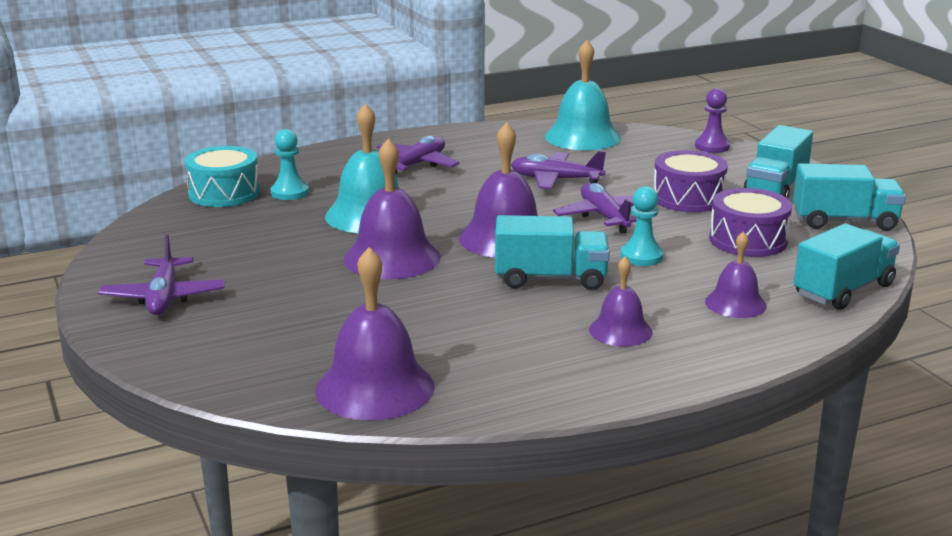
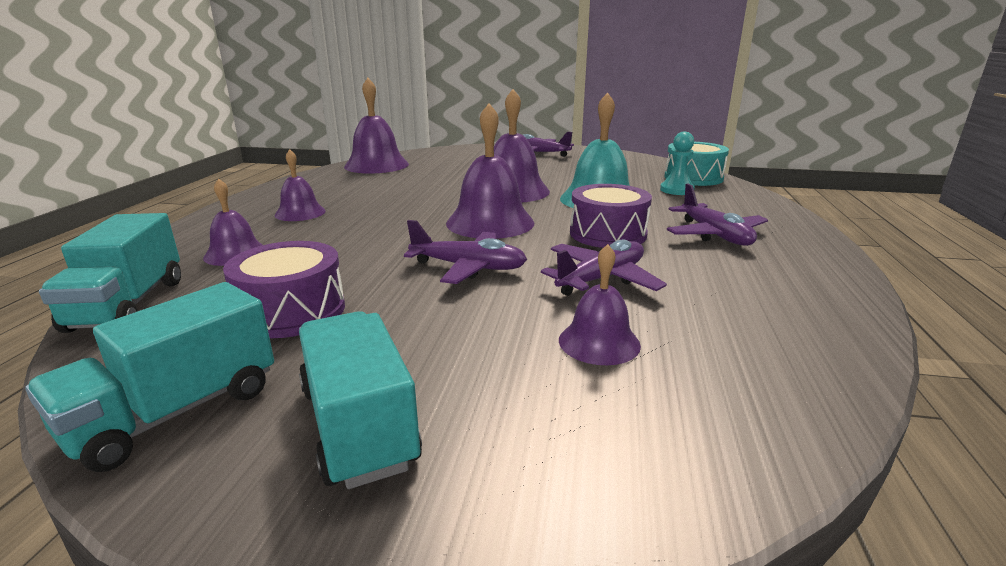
camera: 125 degrees right, 0 degrees up
turquoise truck [495,215,610,290] -> none
turquoise bell [545,40,621,150] -> none
turquoise pawn [620,186,664,266] -> none
purple drum [654,150,728,212] -> purple drum moved to [570,184,652,248]
purple pawn [695,88,730,153] -> none
none -> purple bell [559,244,641,365]

